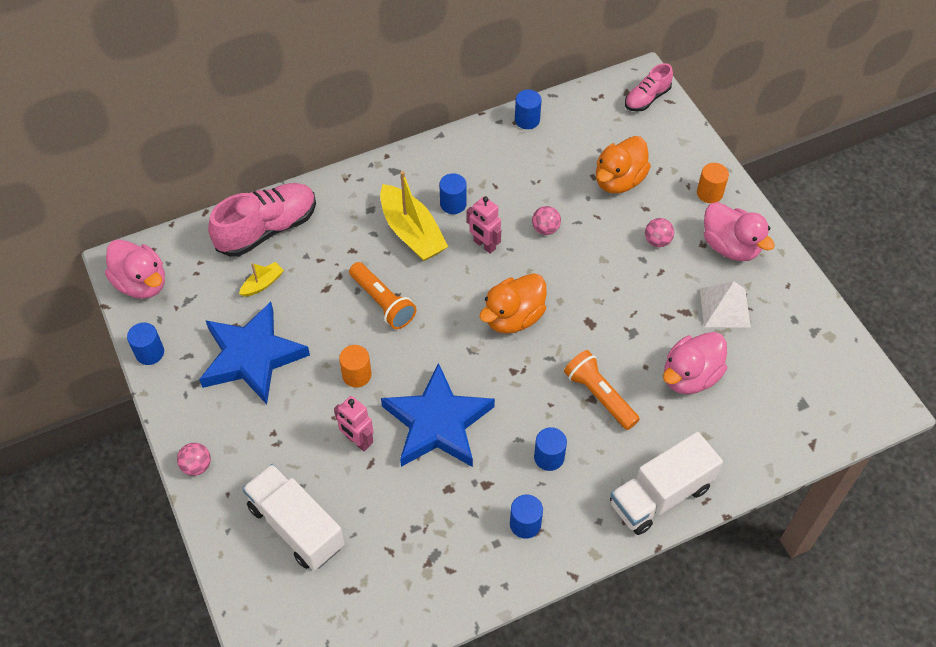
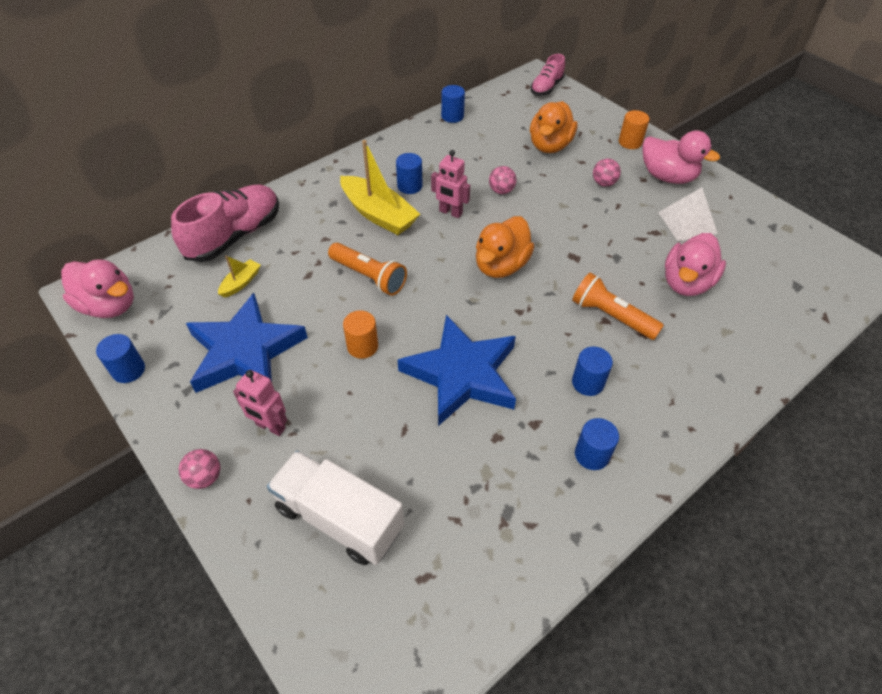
camera: 15 degrees left, 5 degrees down
pink robot [334,396,373,451] -> pink robot moved to [233,370,287,436]
white truck [610,432,723,535] -> none

